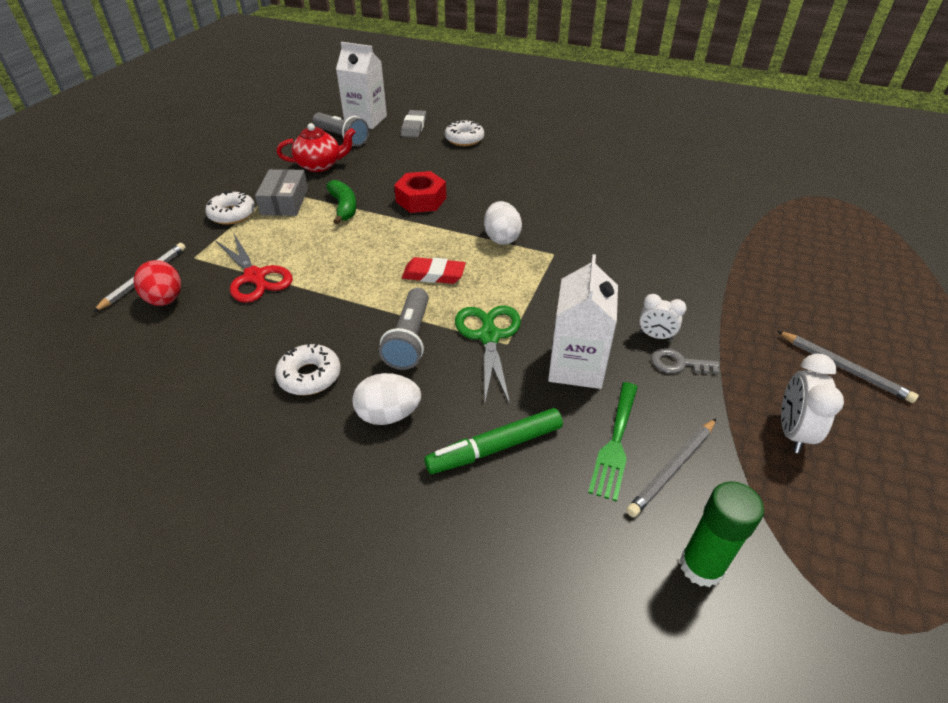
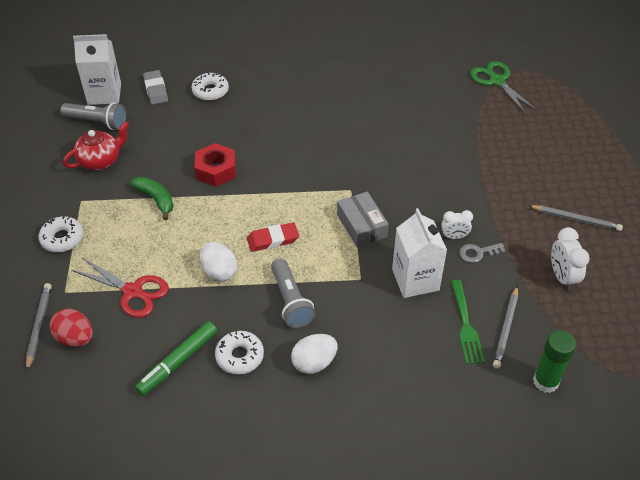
camera: 25 degrees left, 5 degrees up
grey box [255,169,308,216] -> grey box moved to [337,192,389,247]
green marker [424,408,563,474] -> green marker moved to [135,321,217,396]
green scissors [455,306,521,405] -> green scissors moved to [470,61,538,115]
white egg [484,201,522,245] -> white egg moved to [200,242,237,282]

